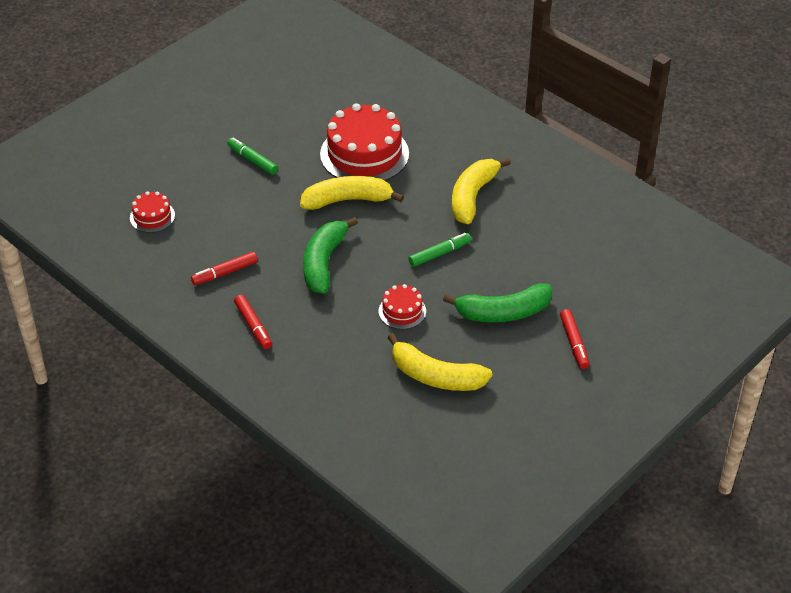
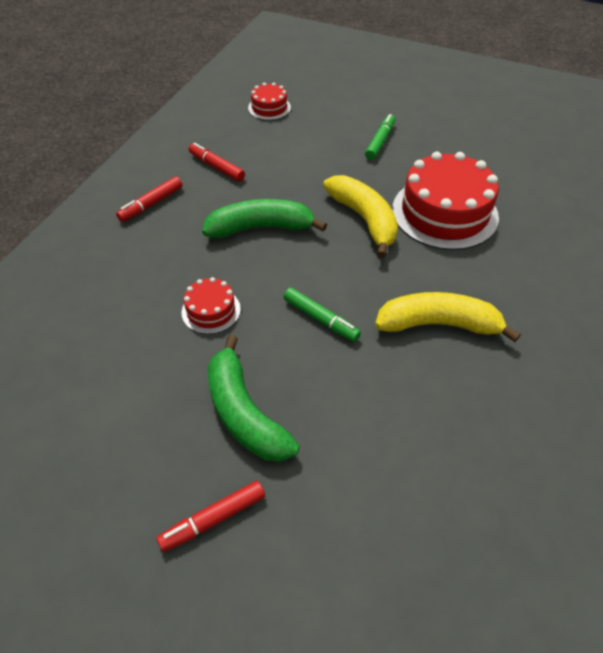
camera: 70 degrees right, 5 degrees up
yellow banana [387,333,492,391] -> none

